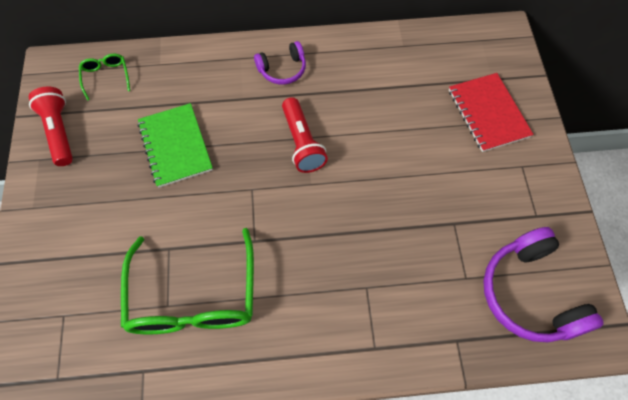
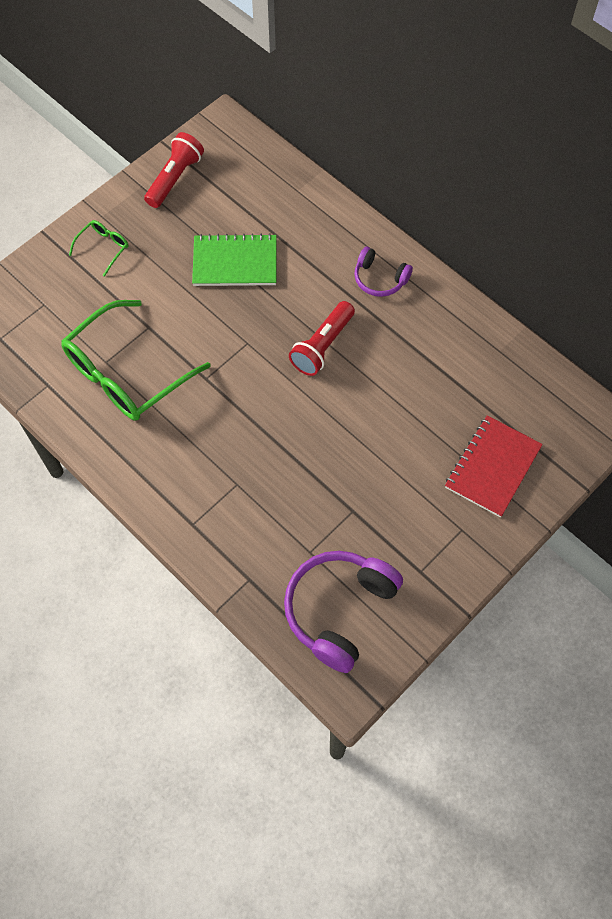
camera: 50 degrees right, 0 degrees up
green glasses [79,53,130,101] -> green glasses moved to [69,220,128,277]
green notebook [137,103,213,188] -> green notebook turned 60 degrees clockwise [192,233,276,286]

